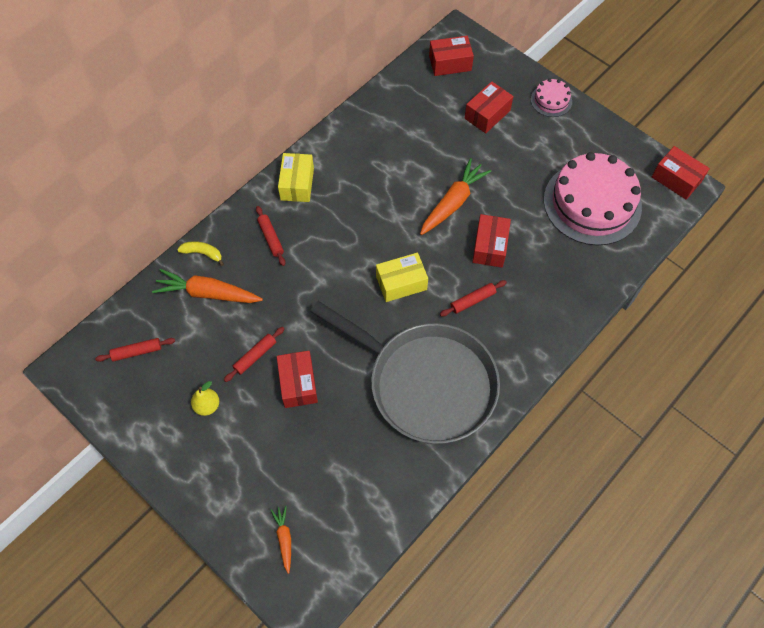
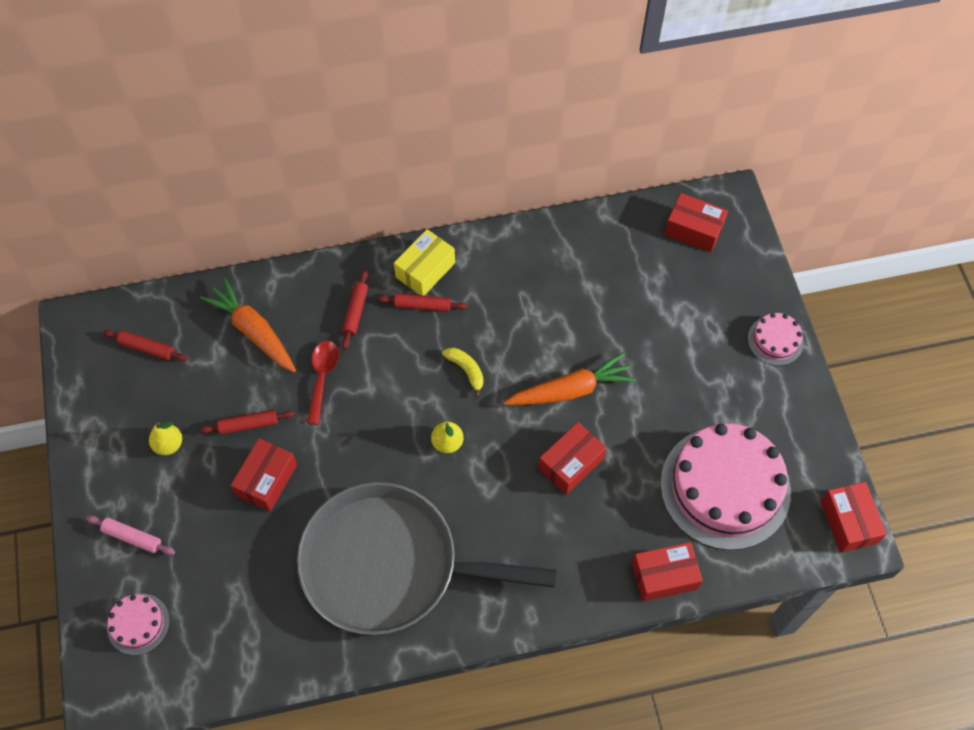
camera: 35 degrees right, 0 degrees up
yellow banana [177,241,224,266] -> yellow banana moved to [442,348,484,397]
orange carrot [270,506,291,574] -> pink cake [107,593,170,655]
grey pan [310,301,500,444] -> grey pan turned 120 degrees clockwise [297,482,557,635]
yellow box [376,253,428,302] -> yellow pear [431,422,464,453]
red rolling pin [440,280,507,317] -> red rolling pin moved to [378,293,467,312]
red box [464,82,514,133] -> red box moved to [632,542,703,602]
none -> pink rolling pin [86,516,175,555]
none -> red spoon [307,341,339,425]

